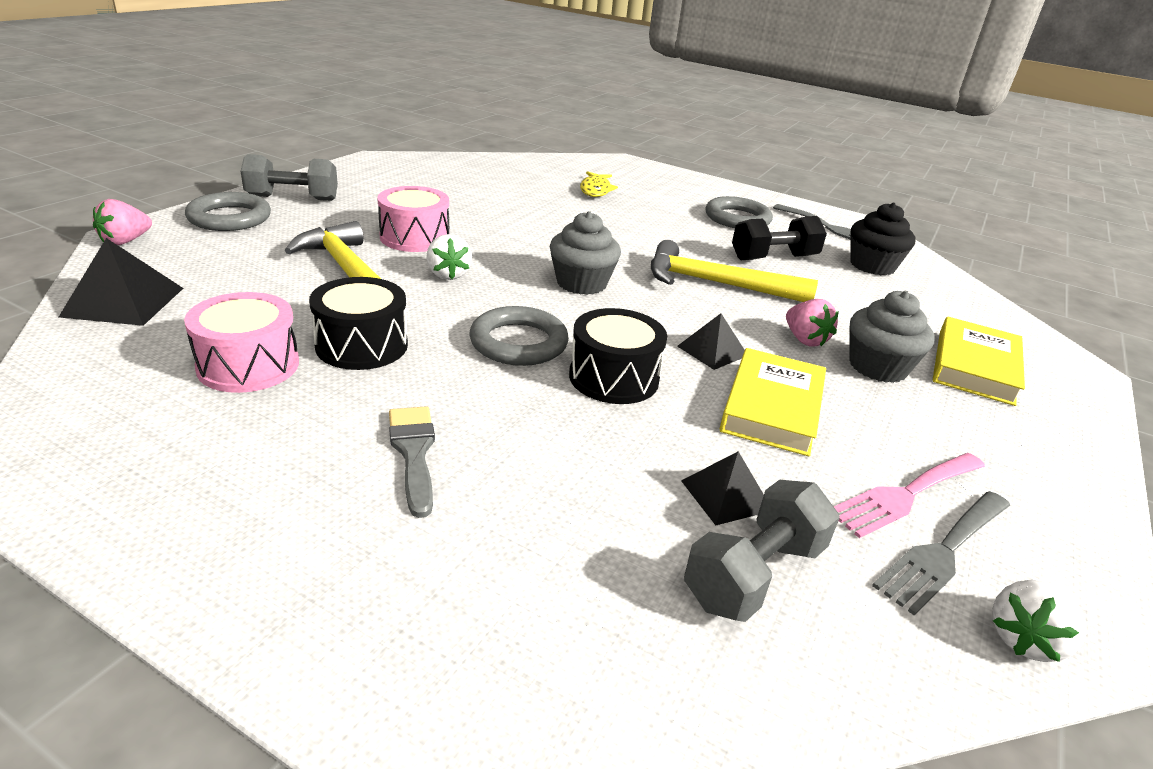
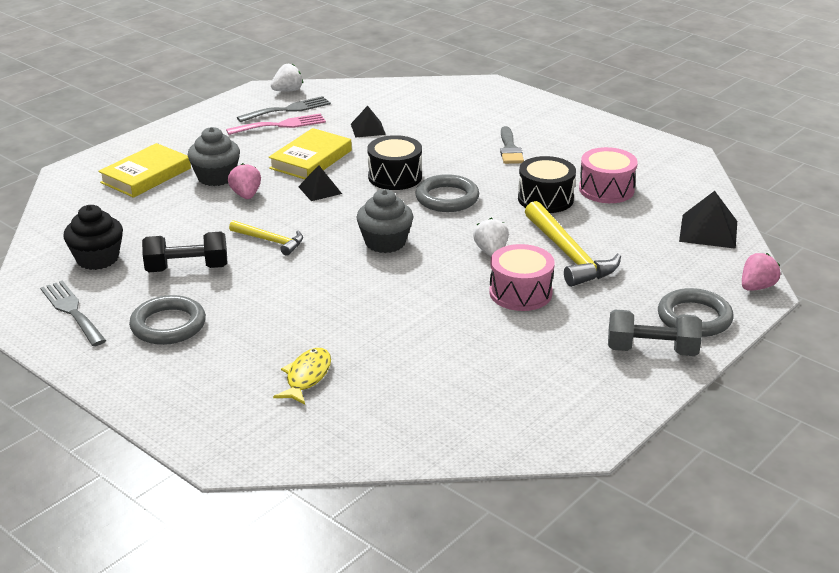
camera: 165 degrees left, 0 degrees up
yellow hammer [651,240,818,302] -> yellow hammer [229,220,303,256], size x0.58
grey dumbbell [684,480,840,622] -> none

